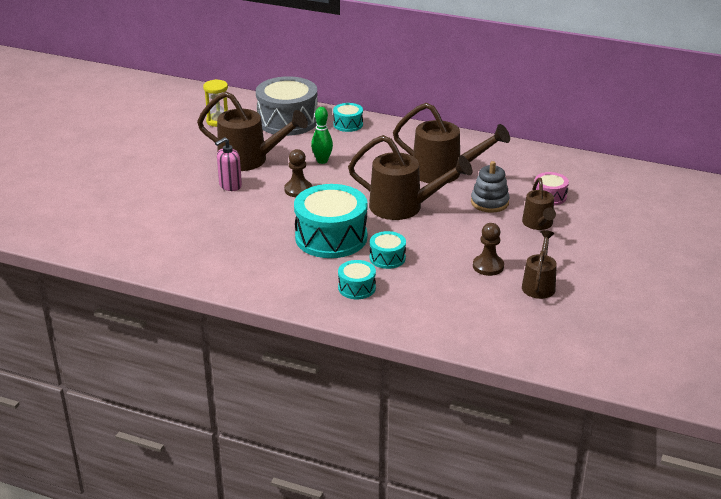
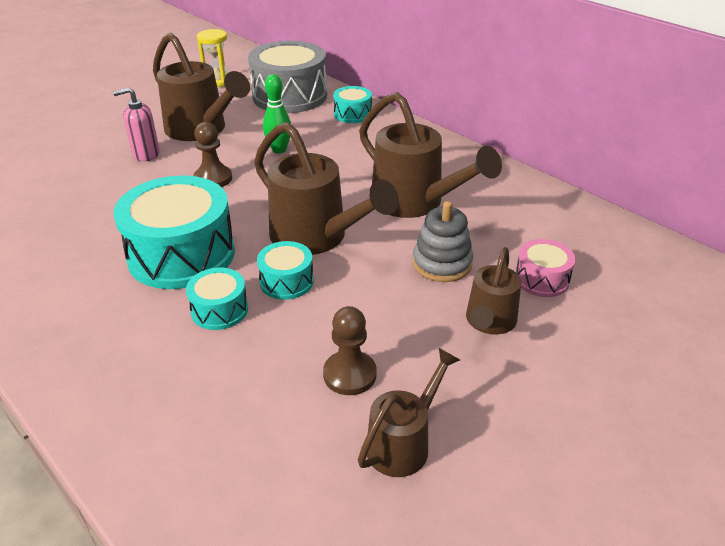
camera: 25 degrees right, 5 degrees up
turquoise drum [338,260,376,299] -> turquoise drum moved to [257,241,314,300]

